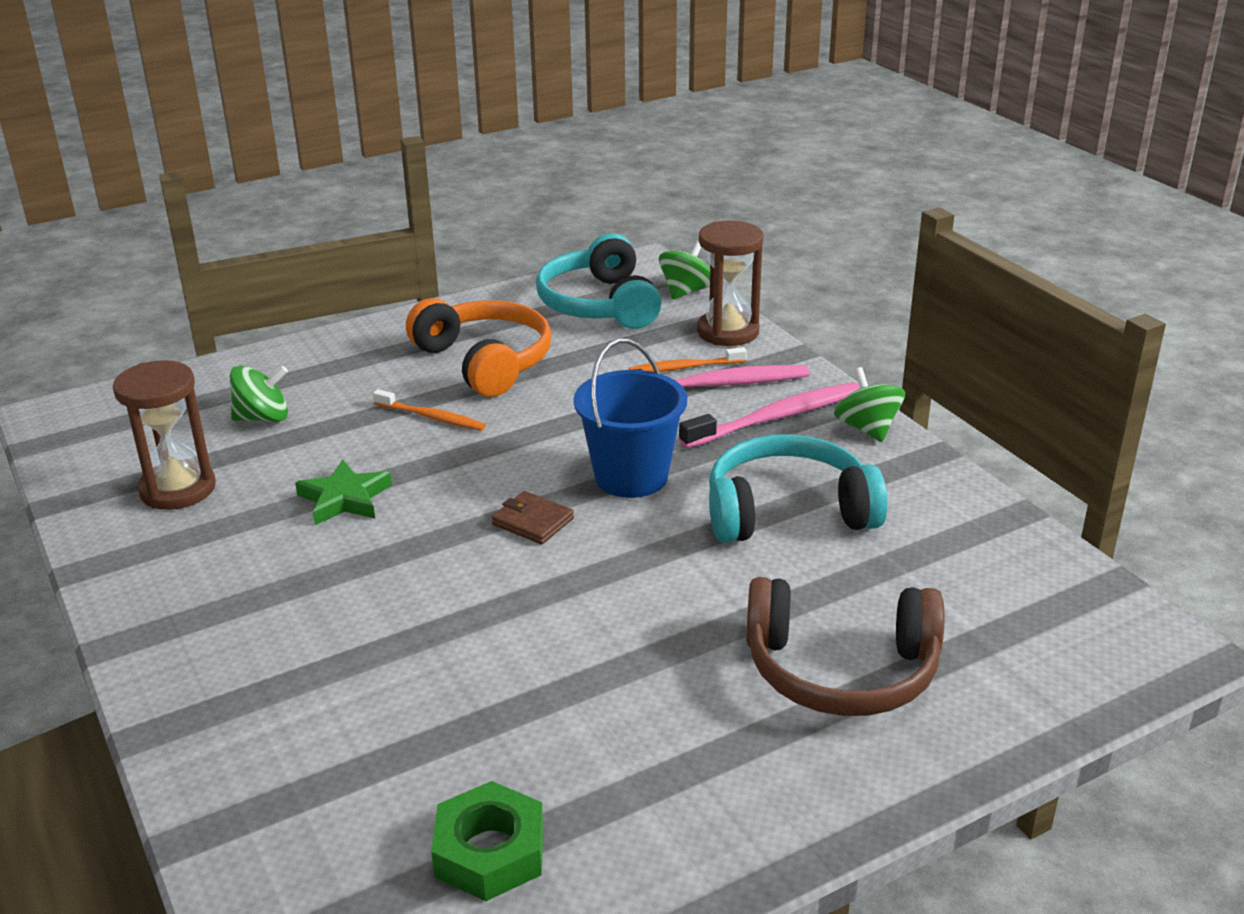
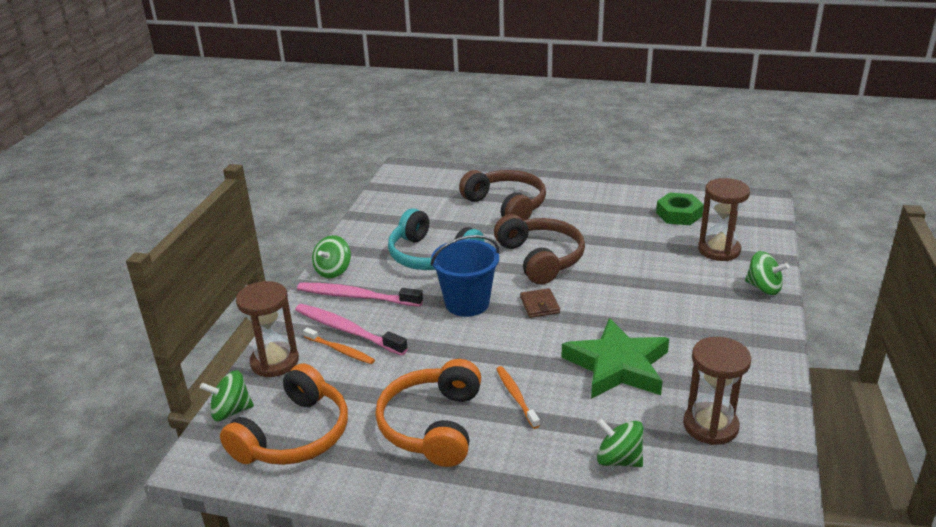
camera: 135 degrees left, 0 degrees up
green star [295,459,392,525] -> green star [561,318,669,399], size x1.75
turquoise headphones [536,233,661,329] -> orange headphones [220,364,348,465]
none -> brown headphones [494,214,585,285]
none -> brown hourglass [698,178,750,261]
none -> green spinning top [745,251,789,295]

